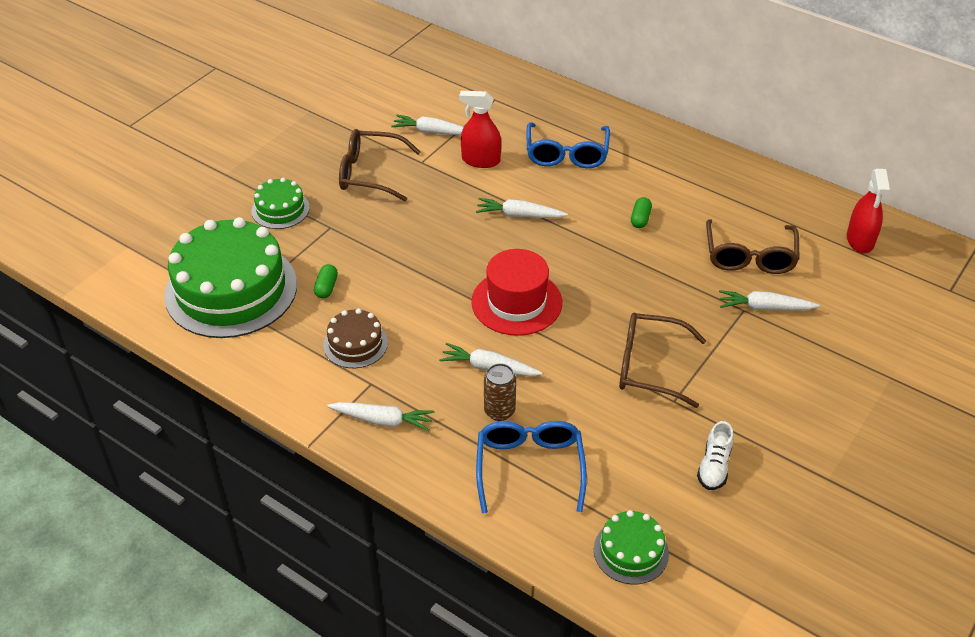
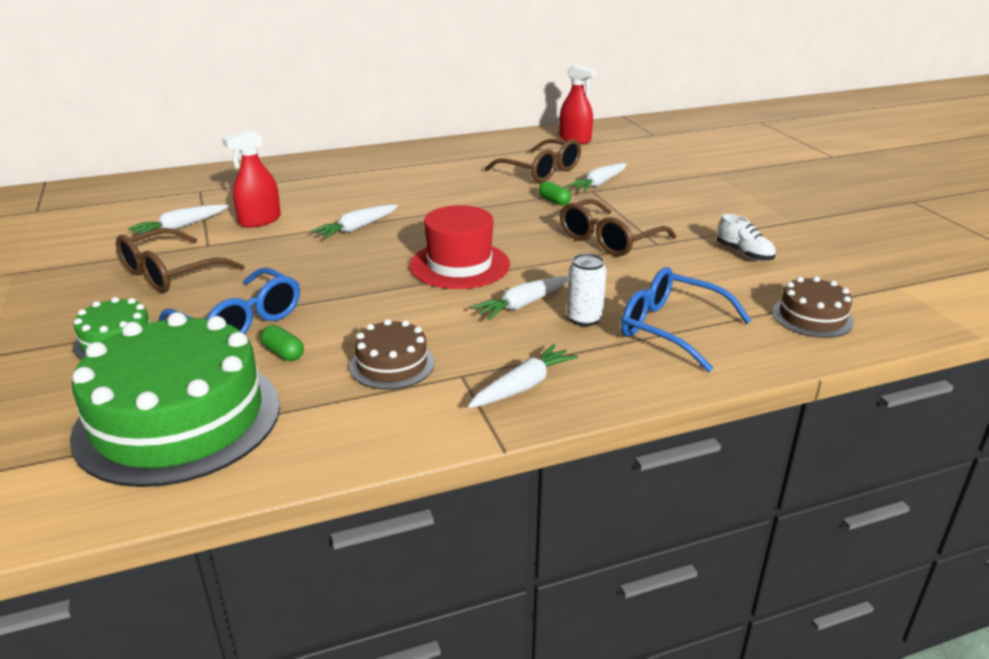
camera: 55 degrees left, 15 degrees down
brown can [484,363,516,421] -> white can [567,253,607,326]
blue glasses [527,122,610,168] -> blue glasses moved to [159,268,300,334]
green cake [594,510,669,585] -> brown cake [772,276,854,338]
green capsule [631,197,652,228] -> green capsule moved to [539,181,571,205]

